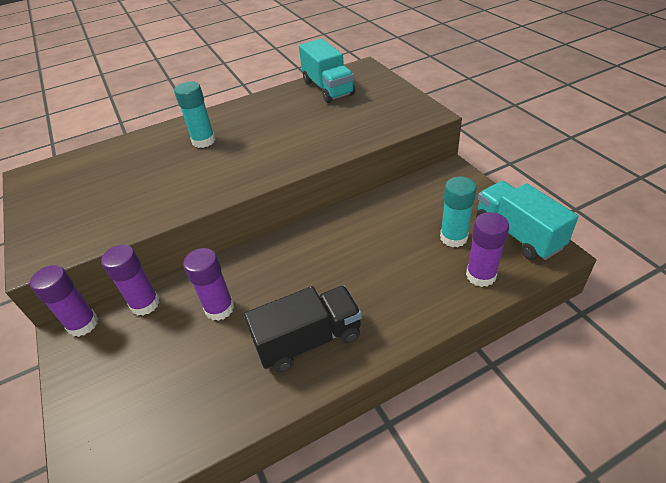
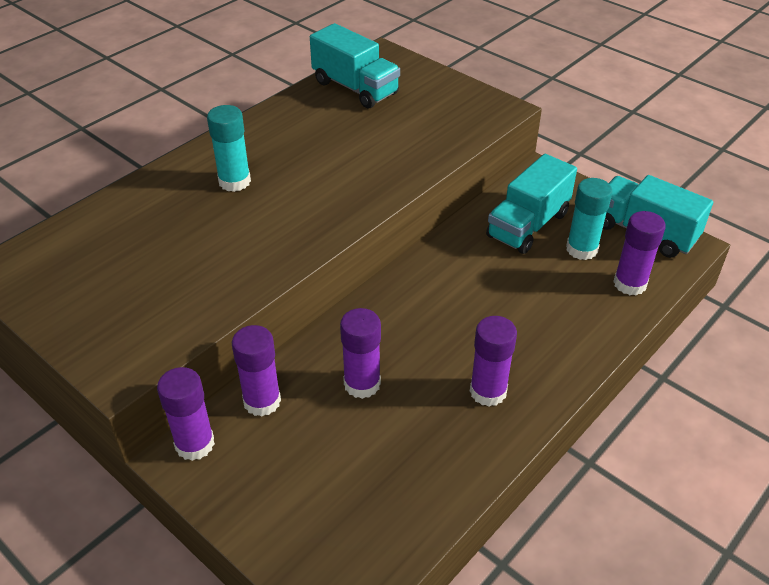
camera: 25 degrees left, 0 degrees up
black truck [244,285,362,372] -> purple glue stick [470,316,517,407]
none -> turquoise truck [486,154,577,254]

